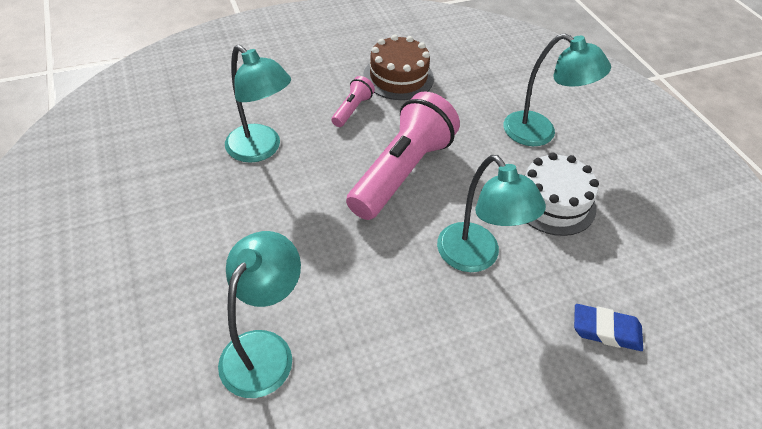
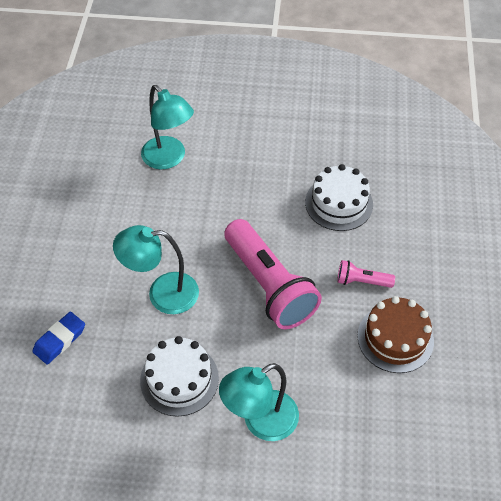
camera: 120 degrees right, 5 degrees up
turquoise lamp [225,45,291,163] -> white cake [305,164,373,231]
pink flashlight [331,76,375,127] -> pink flashlight turned 135 degrees clockwise [337,260,395,288]

